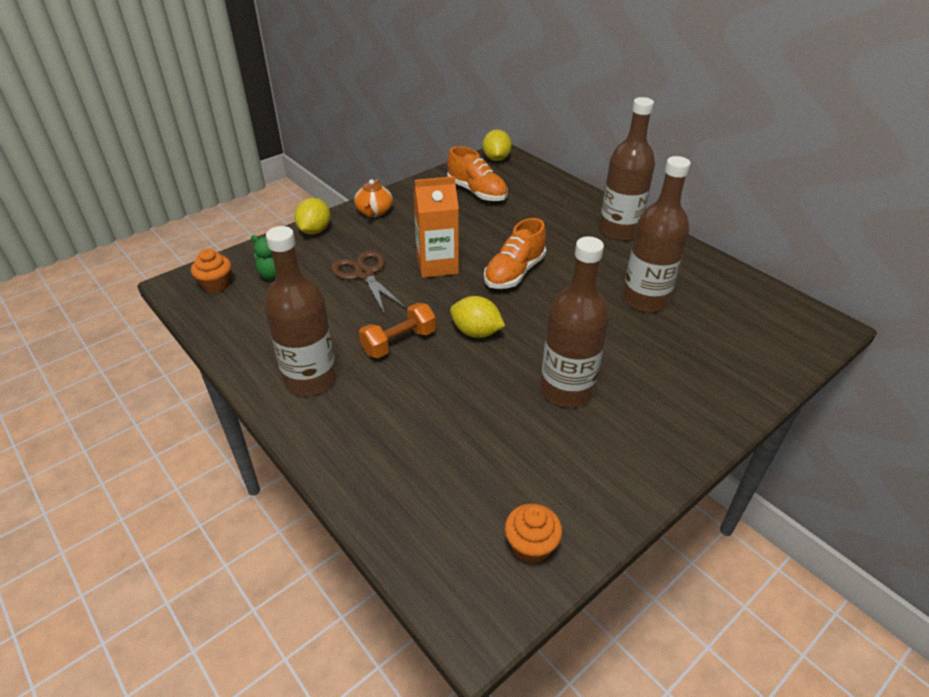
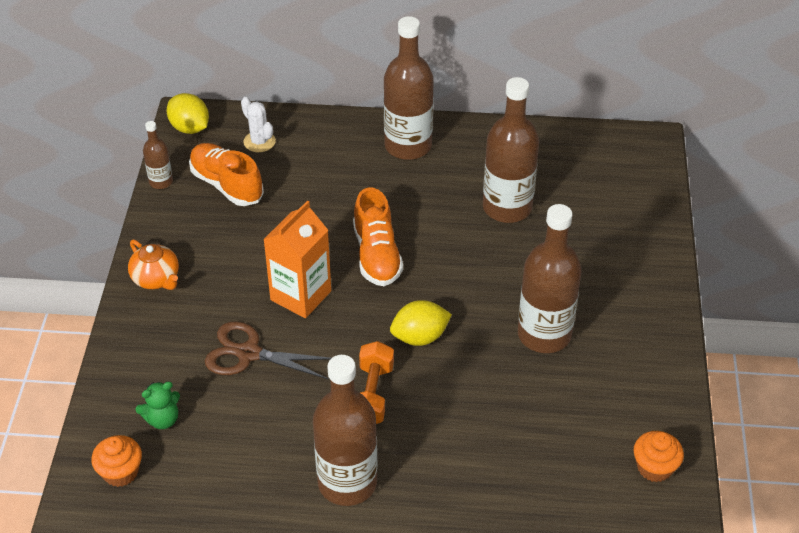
camera: 45 degrees left, 5 degrees up
yellow lemon [294,198,330,234] -> none
orange shoe [447,146,508,201] -> orange shoe turned 135 degrees counterclockwise [189,143,264,206]
none -> brown bottle [143,121,173,189]
none -> white cactus [241,97,276,152]

